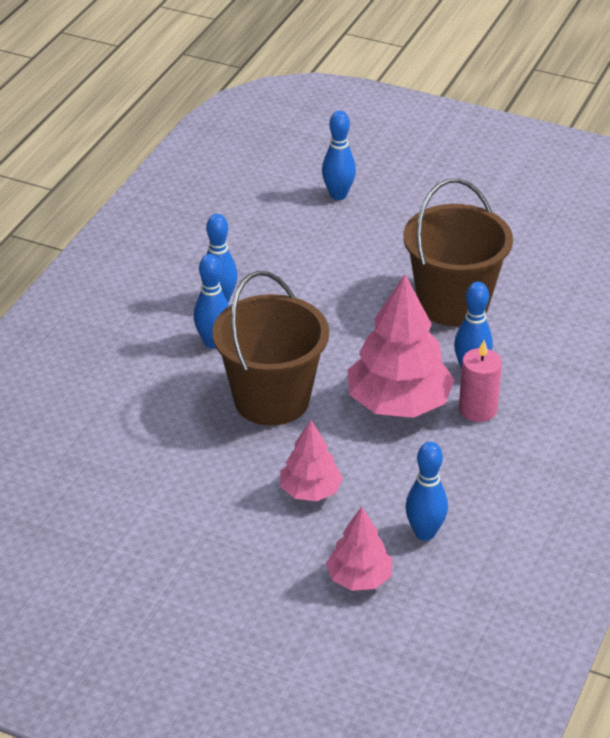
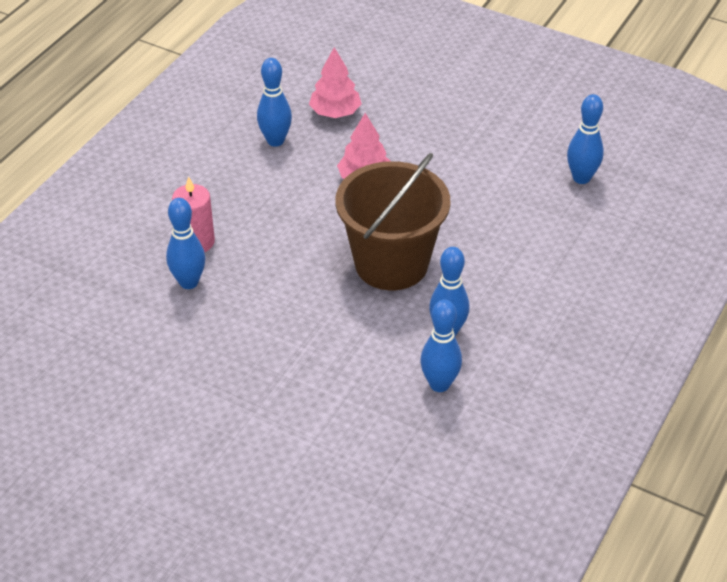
camera: 175 degrees left, 5 degrees up
blue bowling pin [322,111,356,200] -> blue bowling pin moved to [567,94,604,184]
pink tree [347,274,454,418] -> none
brown bucket [403,178,513,326] -> none

